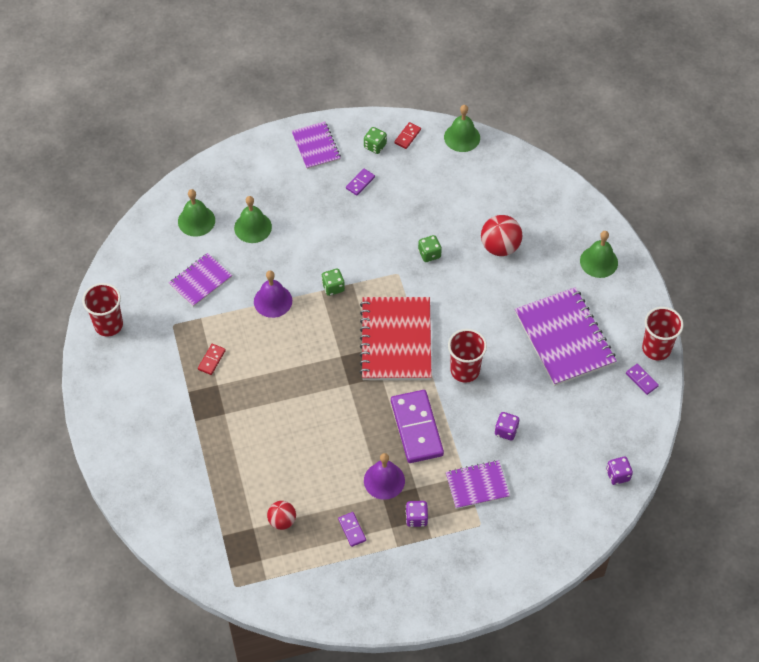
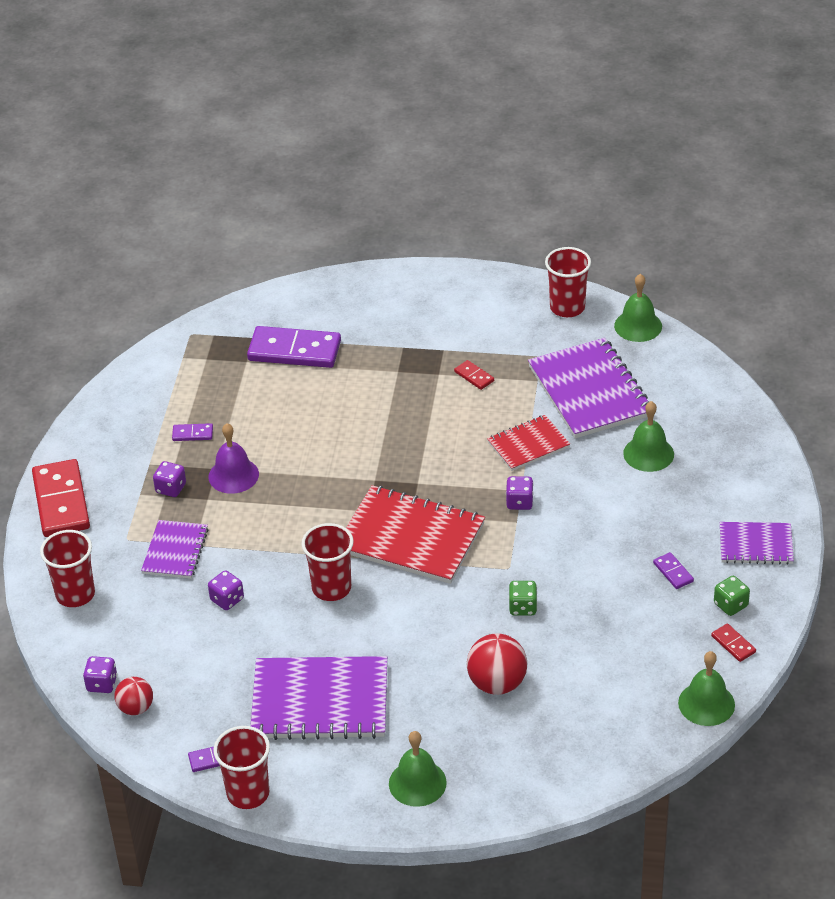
camera: 115 degrees right, 15 degrees down
purple notebook [169,253,232,307] -> purple notebook [528,338,650,439], size x1.77
green bell [178,189,215,237] -> green bell moved to [614,274,662,342]
purple bell [254,271,292,318] -> red notebook [487,415,570,471]
red ball [267,501,296,530] -> red ball moved to [114,677,153,715]
green dice [321,269,345,296] -> purple dice [506,476,534,510]
purple domino [391,390,444,463] -> purple domino moved to [247,326,341,368]
none -> red domino [32,459,90,537]
none -> red cup [40,530,95,607]

